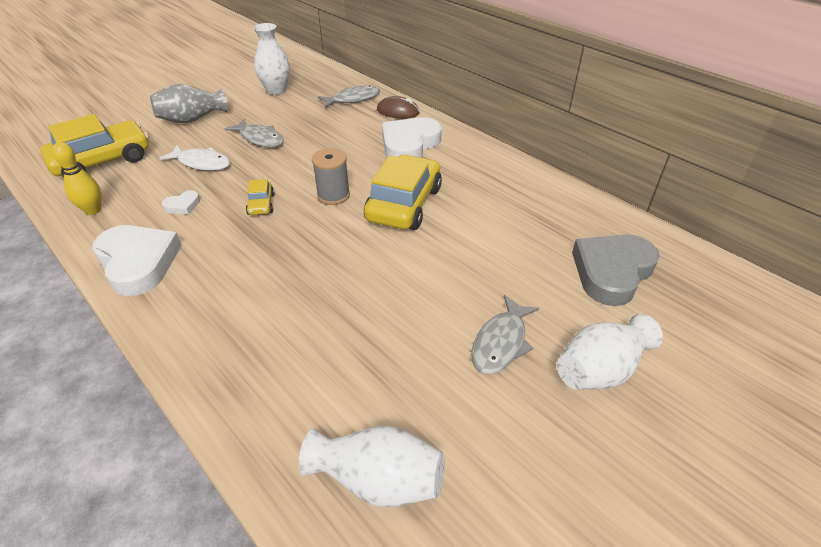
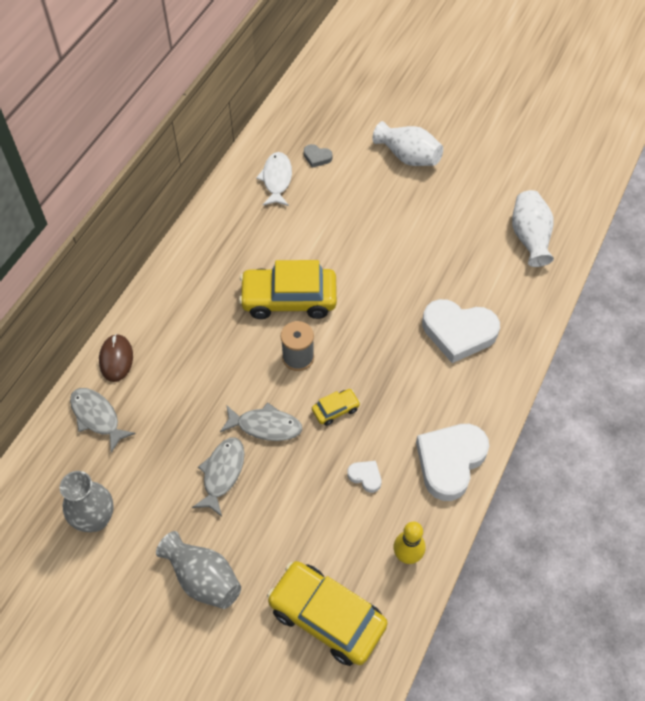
camera: 110 degrees left, 15 degrees up
white fish [159,145,230,171] -> white fish moved to [256,152,292,206]
white vase [253,23,290,95] -> grey vase [60,471,114,532]
white heart [382,117,442,158] -> white heart moved to [422,299,500,363]
grey fish [471,295,539,375] -> grey fish moved to [220,402,303,441]
grey heart [572,234,660,306] -> grey heart [304,144,333,168], size x0.44

